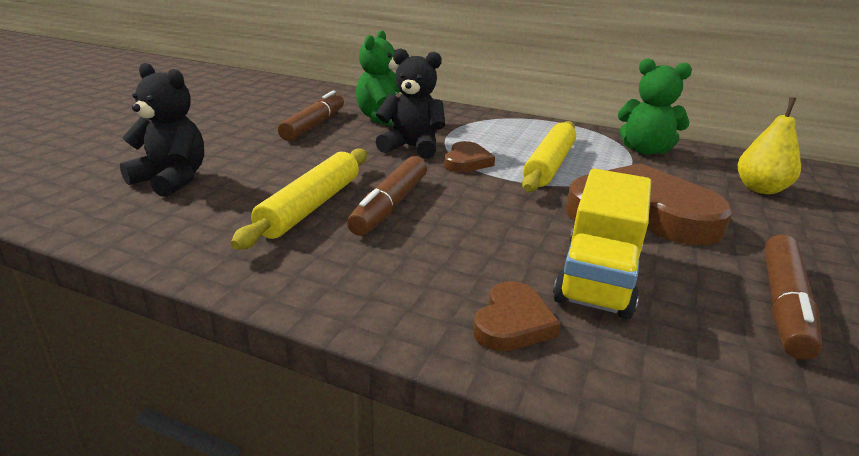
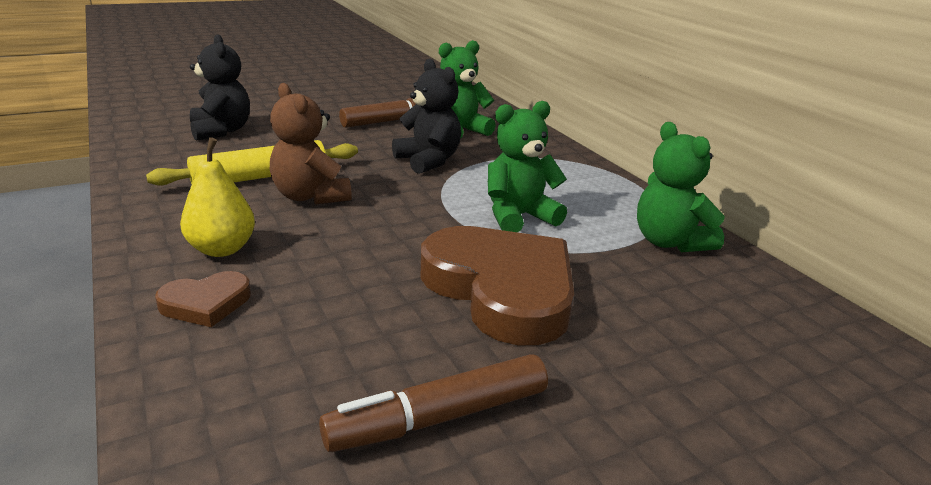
camera: 40 degrees right, 0 degrees up
brown marker [347,156,427,236] -> brown teddy bear [270,83,352,205]
brown heart [444,141,495,172] -> none
yellow rolling pin [522,121,576,192] -> green teddy bear [488,101,567,232]
yellow truck [553,168,651,319] -> none
yellow pear [738,97,801,194] -> yellow pear moved to [180,137,255,257]

